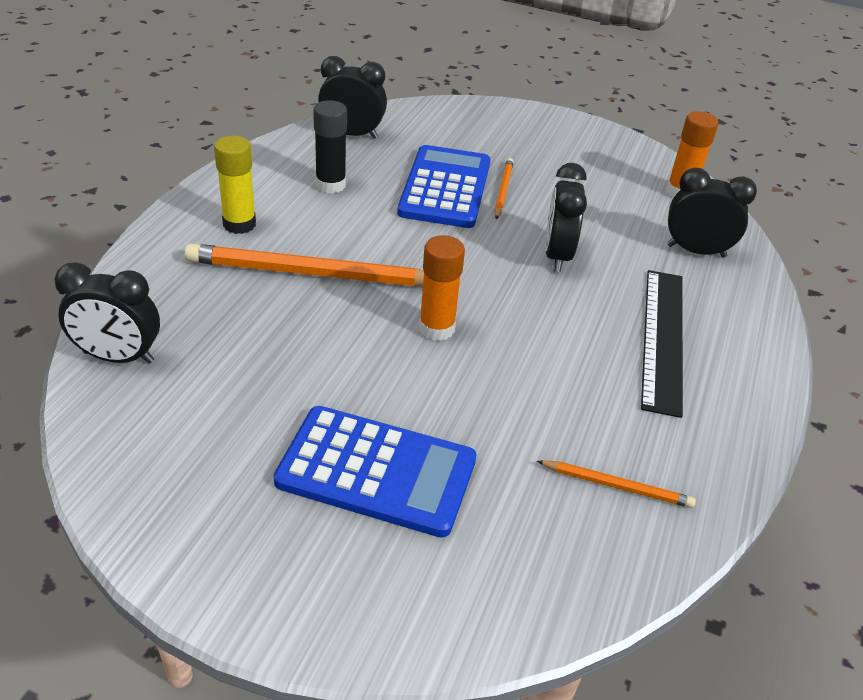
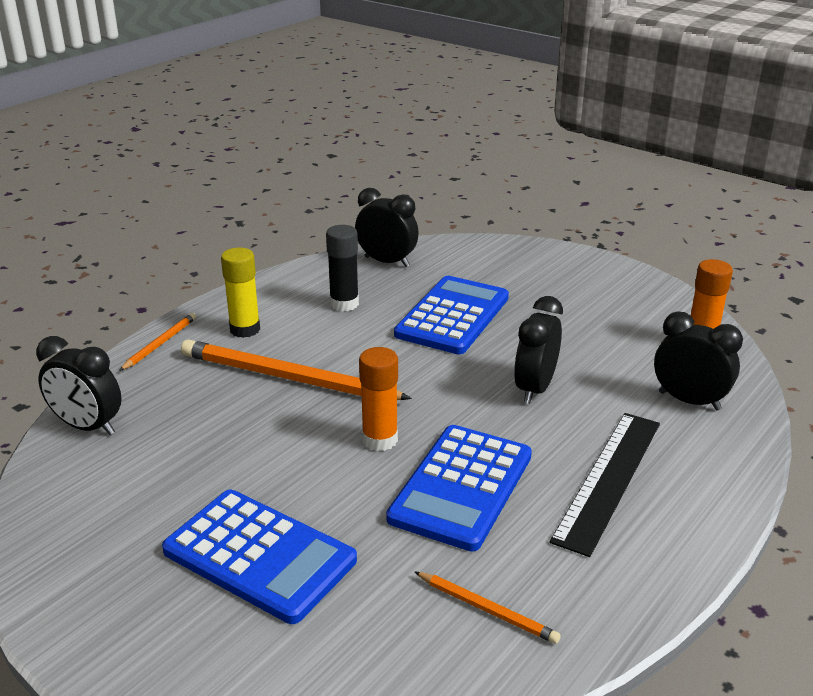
camera: 20 degrees right, 10 degrees down
orange pencil [494,158,513,219] -> orange pencil moved to [119,313,196,371]
none -> blue calculator [386,425,532,552]

